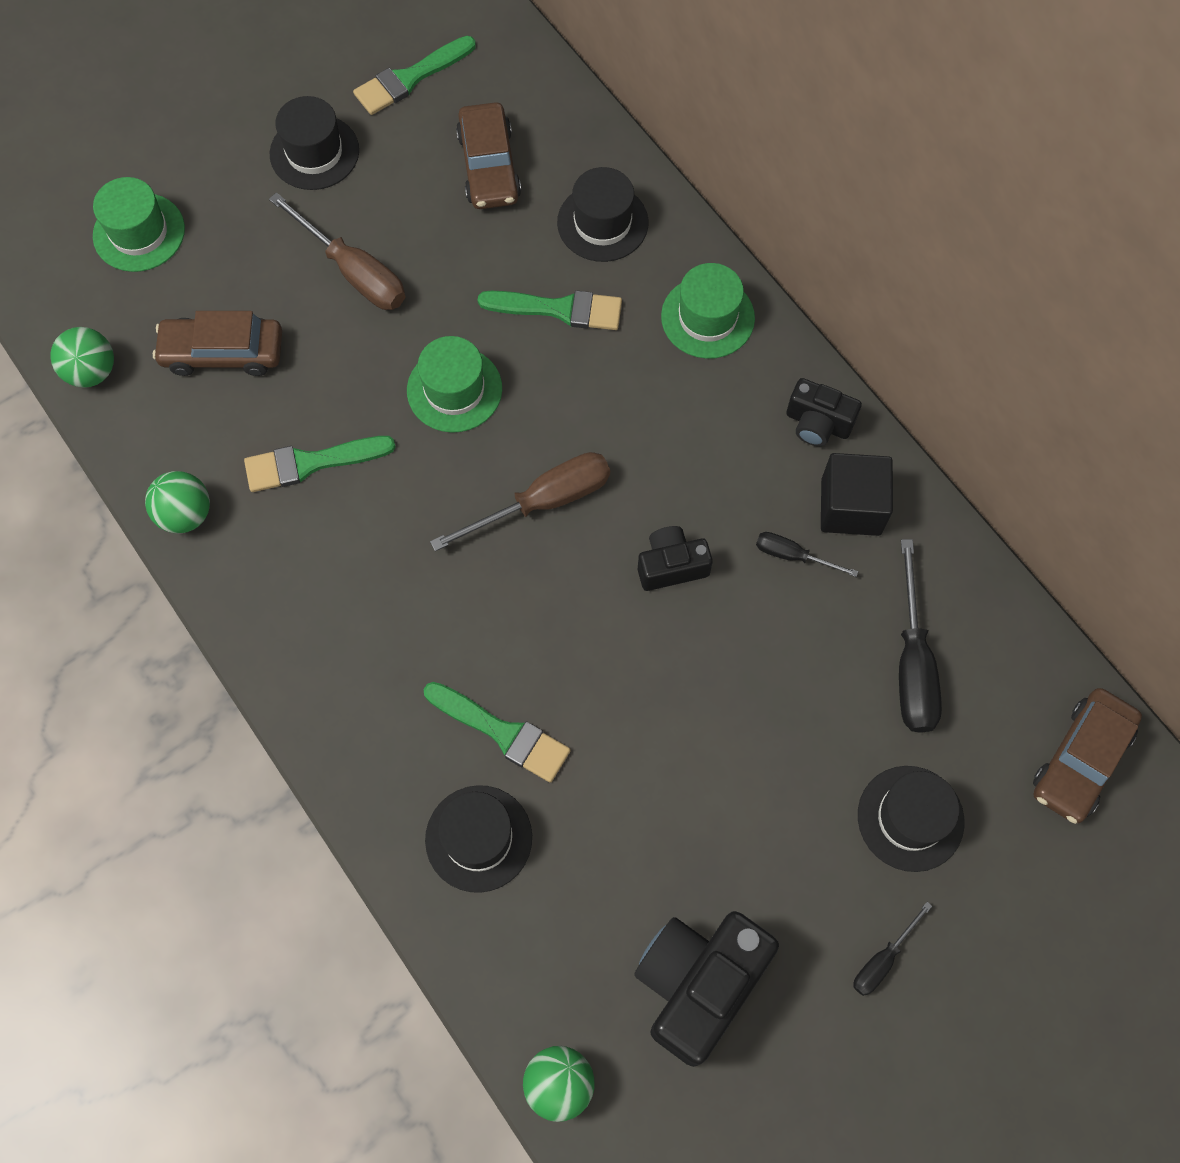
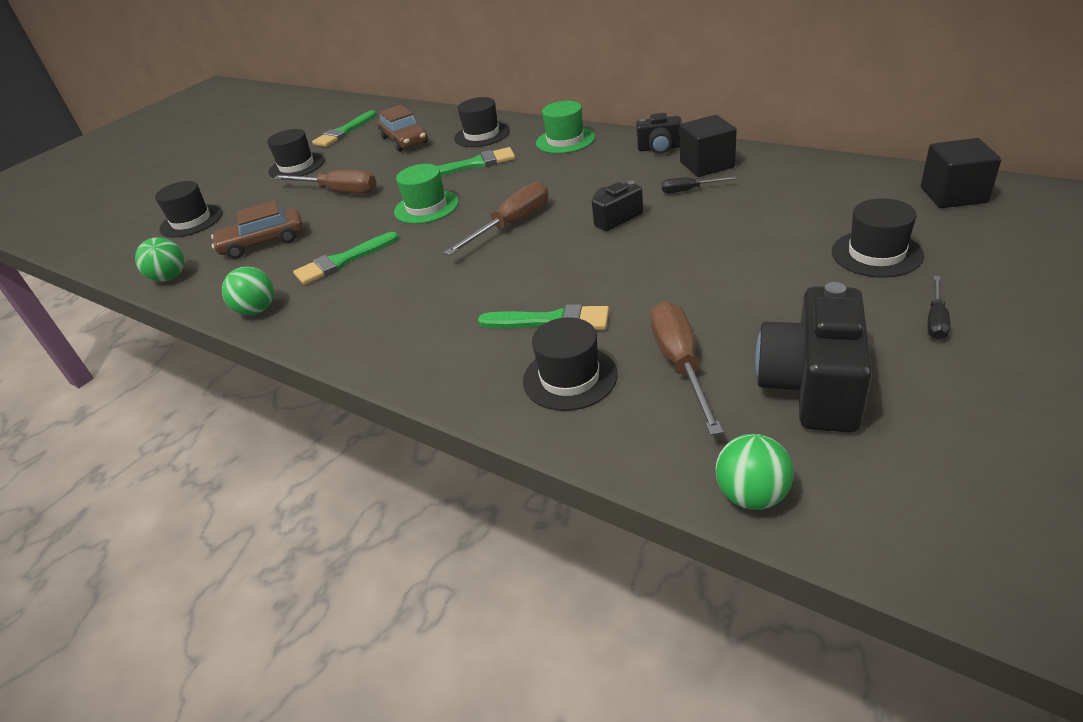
camera: 15 degrees left, 30 degrees down
green hat [93,177,185,272] -> black hat [155,181,222,237]
black screwdriver [899,539,942,733] -> none
brown car [1033,688,1142,824] -> black cube [921,138,1001,208]
none -> brown screwdriver [650,301,723,435]

